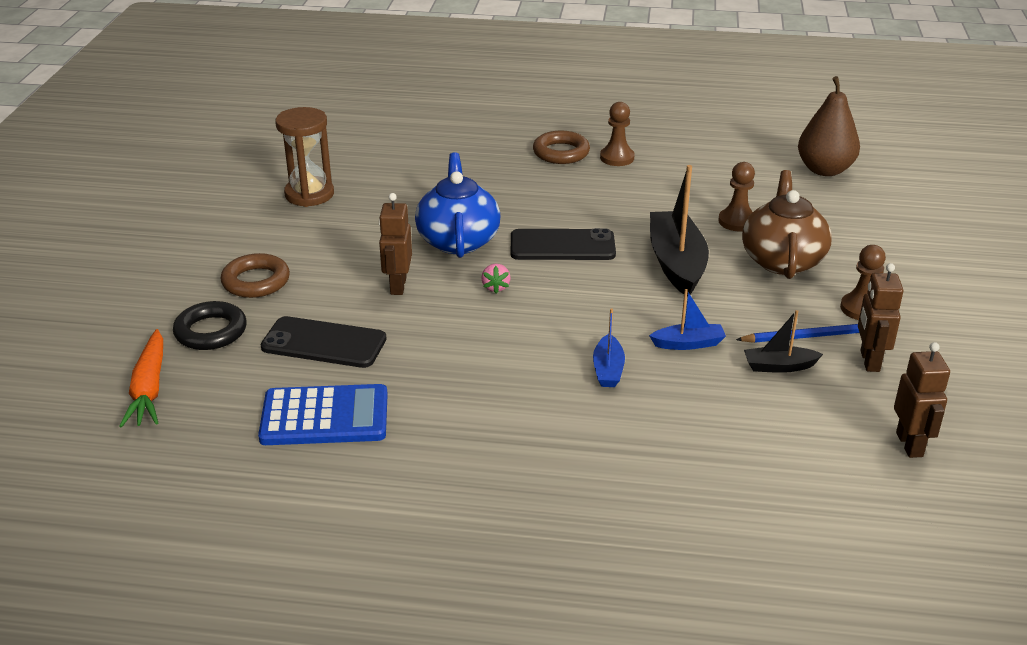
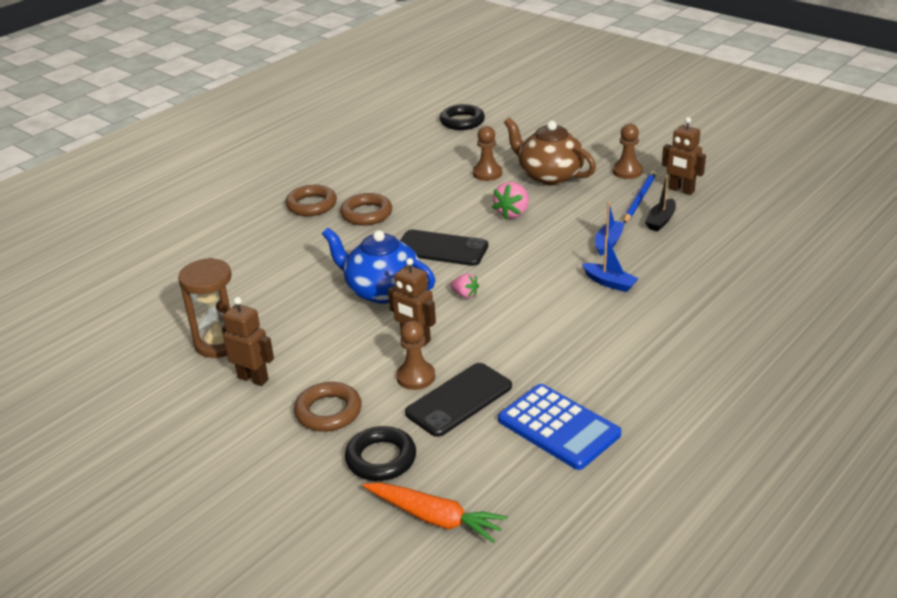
camera: 55 degrees left, 0 degrees up
blue calculator [258,384,388,445] -> blue calculator turned 105 degrees clockwise [498,384,621,470]
black phone [511,228,616,260] -> black phone turned 75 degrees clockwise [400,230,488,266]
brown pawn [600,102,635,166] -> brown pawn moved to [396,320,435,390]
black boat [650,165,709,297] -> pink strawberry [492,182,529,220]
brown pear [798,76,860,176] -> black ring [440,104,485,130]
brown robot [894,342,950,458] -> brown robot moved to [222,297,274,386]
none -> brown ring [340,193,392,226]

